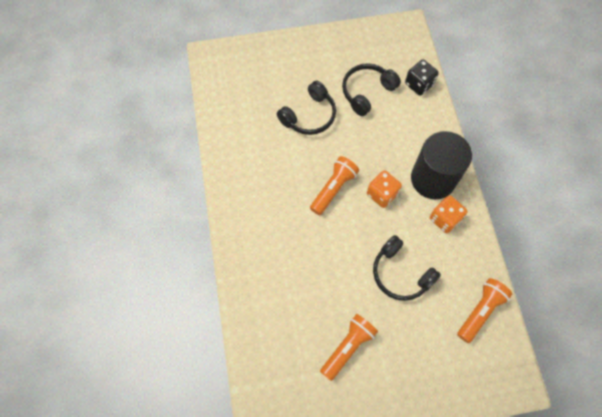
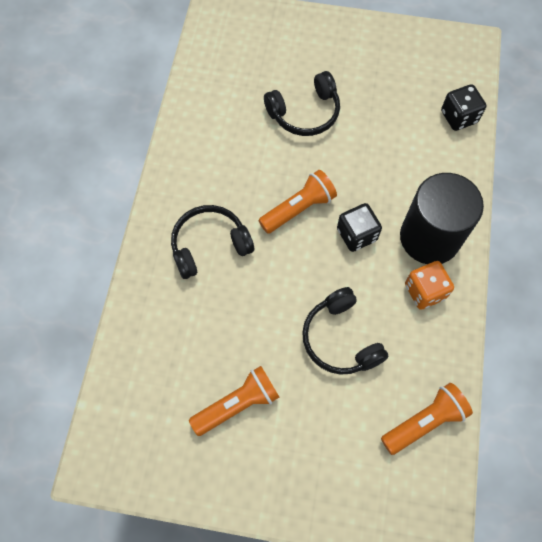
camera: 20 degrees right, 0 degrees up
black headphones [342,63,401,116] -> black headphones moved to [171,205,254,279]
orange dice [367,170,402,208] -> black dice [337,203,382,252]

